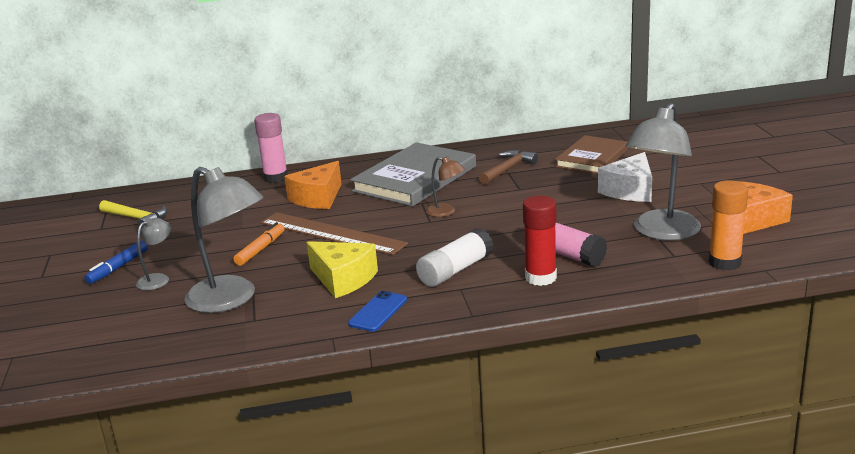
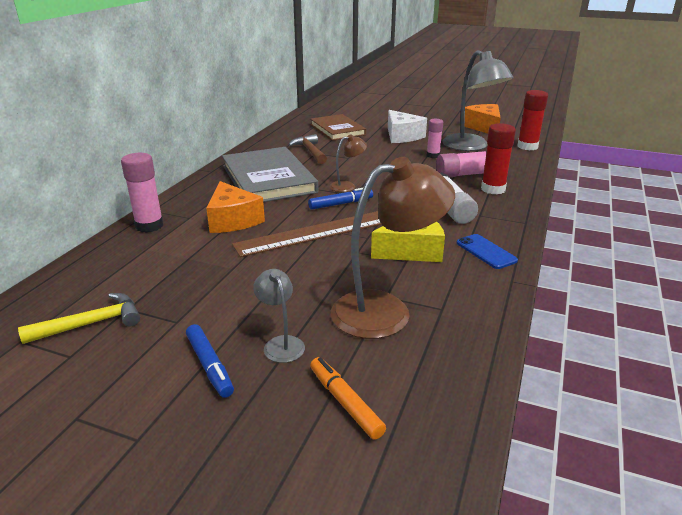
camera: 60 degrees left, 5 degrees up
grey lamp [184,167,263,313] -> brown lamp [331,157,455,339]
orange marker [233,222,285,266] -> orange marker moved to [310,357,386,440]
orange glue stick [709,180,748,271] -> red glue stick [517,90,548,150]
none -> blue marker [308,188,373,210]
none -> pink glue stick [427,119,443,158]

